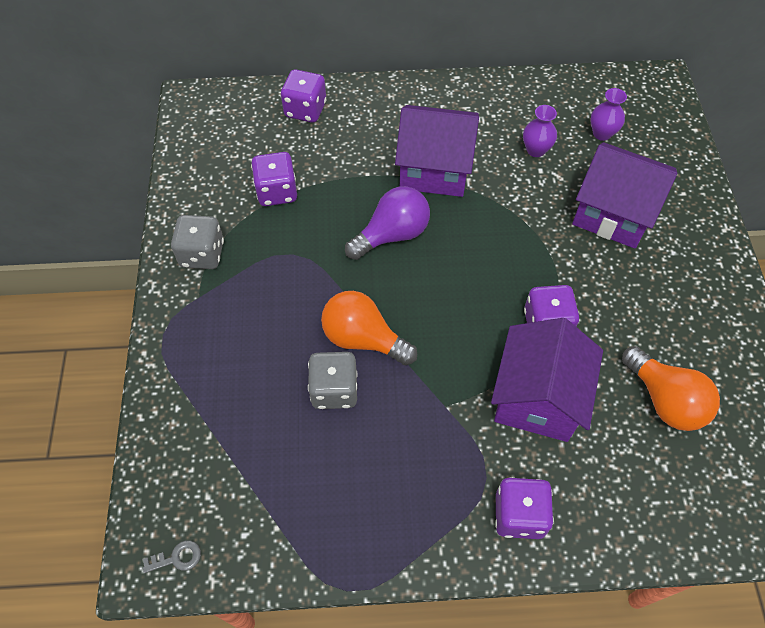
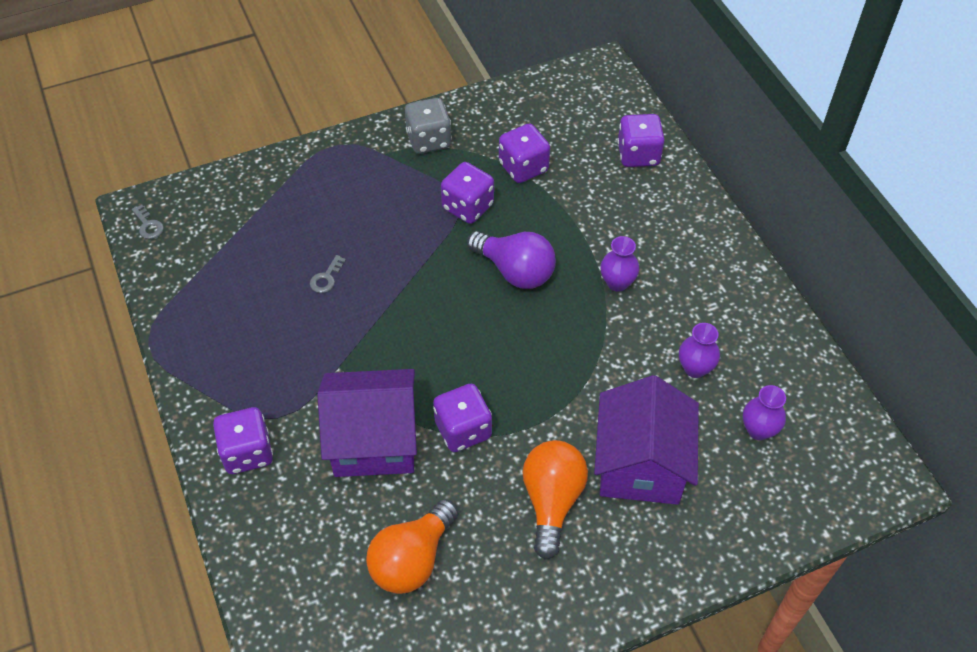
camera: 70 degrees right, 5 degrees down
grey dice [308,352,358,409] -> grey key [310,255,346,293]
orange light bulb [321,291,417,365] -> orange light bulb moved to [522,440,588,560]
purple house [395,105,479,197] -> purple vase [601,236,639,292]
none -> purple dice [441,162,494,224]

